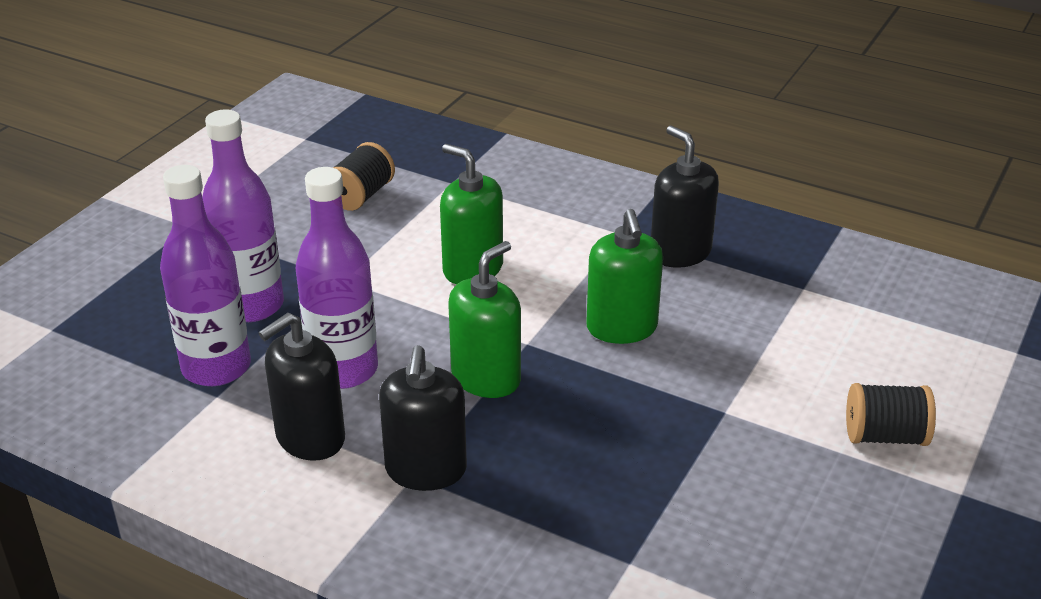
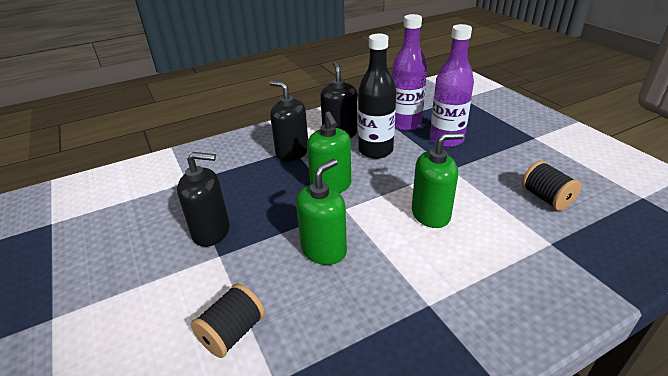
camera: 125 degrees right, 0 degrees up
purple bottle [296,167,378,389] -> black bottle [358,34,396,159]
green soap dispenser [586,209,663,344] -> green soap dispenser turned 105 degrees clockwise [296,159,347,265]
black soap dispenser [651,126,719,268] -> black soap dispenser moved to [177,152,230,247]
black spool [846,383,936,446] -> black spool moved to [191,284,265,358]

